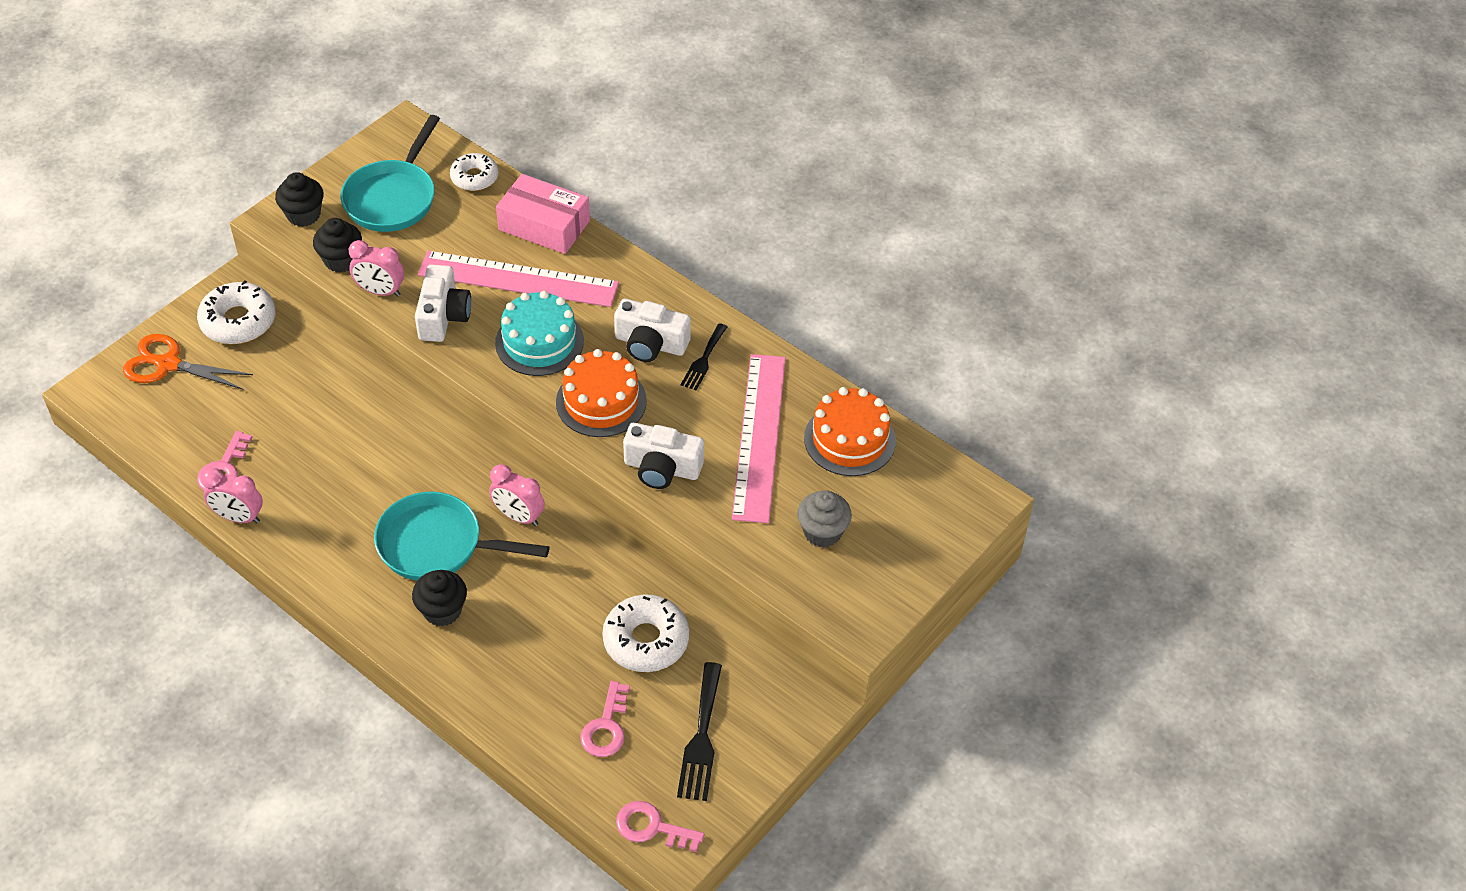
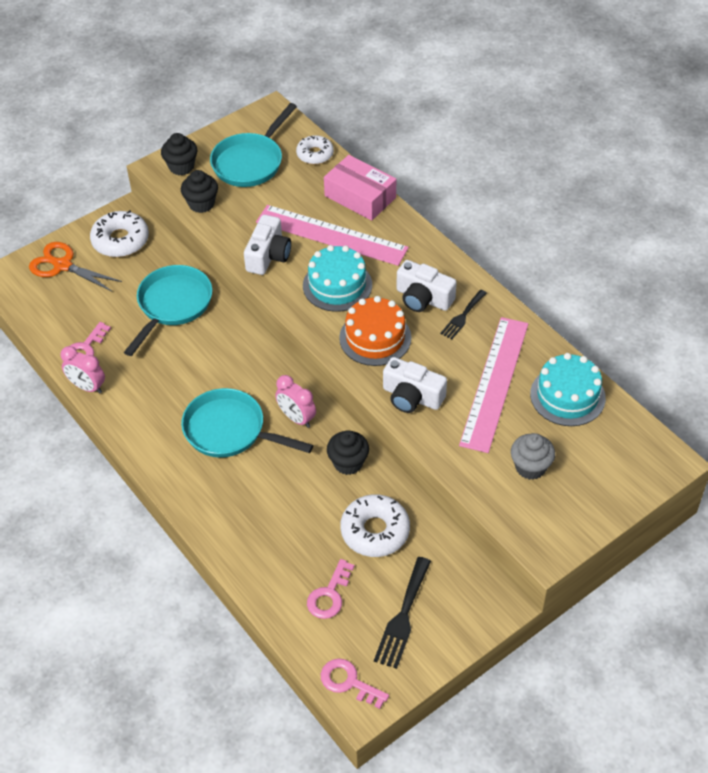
camera: 15 degrees right, 0 degrees up
pink clock [349,240,404,297] -> none
black cupcake [412,570,467,626] -> black cupcake moved to [327,430,369,475]
orange cake [804,387,896,476] -> turquoise cake [530,353,606,426]
none -> turquoise pan [124,265,212,356]

